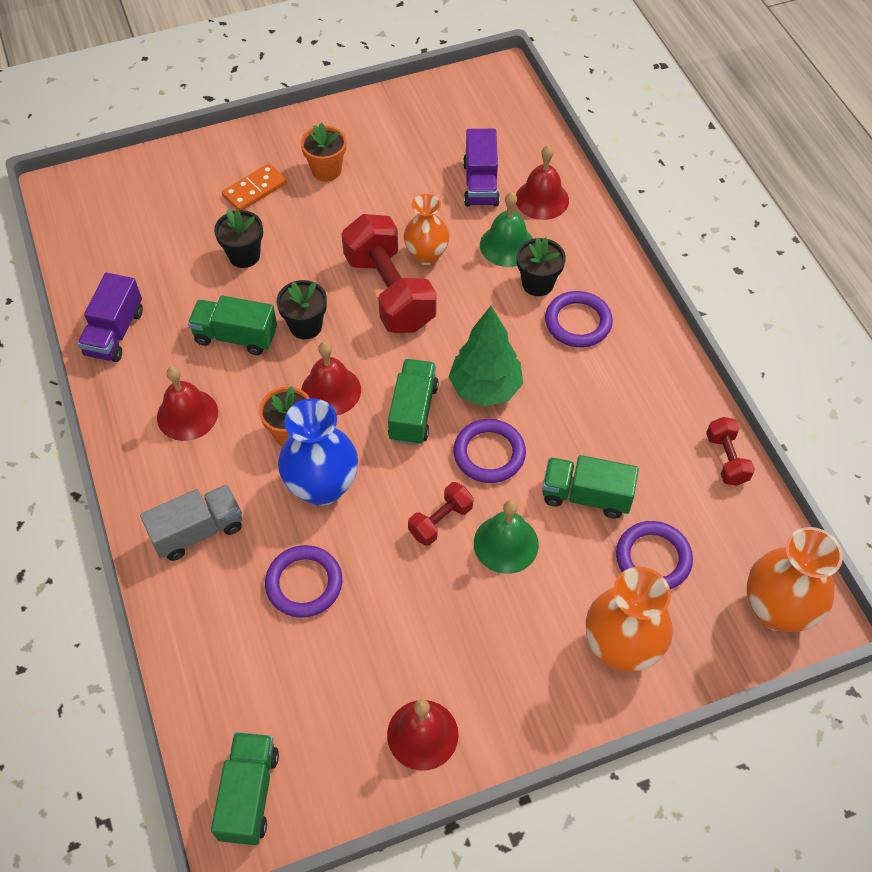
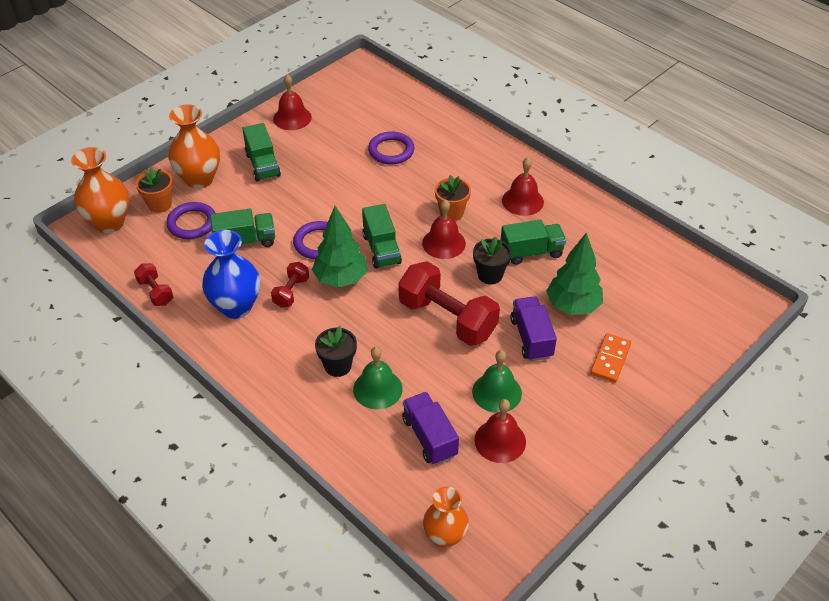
camera: 155 degrees right, 10 degrees down
purple truck [77,273,143,362] -> purple truck moved to [510,296,557,361]
grey truck [140,485,242,561] -> none
green truck [211,732,279,845] -> green truck moved to [242,123,281,182]
black flower pot [214,210,263,268] -> green tree [546,232,603,315]
blue vase [278,398,358,506] -> blue vase moved to [202,230,260,319]
orange flower pot [301,123,346,181] -> orange flower pot moved to [136,167,173,213]
orange vase [404,194,450,265] -> orange vase moved to [423,487,469,548]
red dumbbell [408,482,474,546] -> red dumbbell moved to [271,262,309,308]
green bell [474,500,539,574] -> green bell moved to [472,350,522,413]
red bell [516,145,569,220] -> red bell moved to [474,399,526,463]
purple ring [545,291,613,347] -> none

